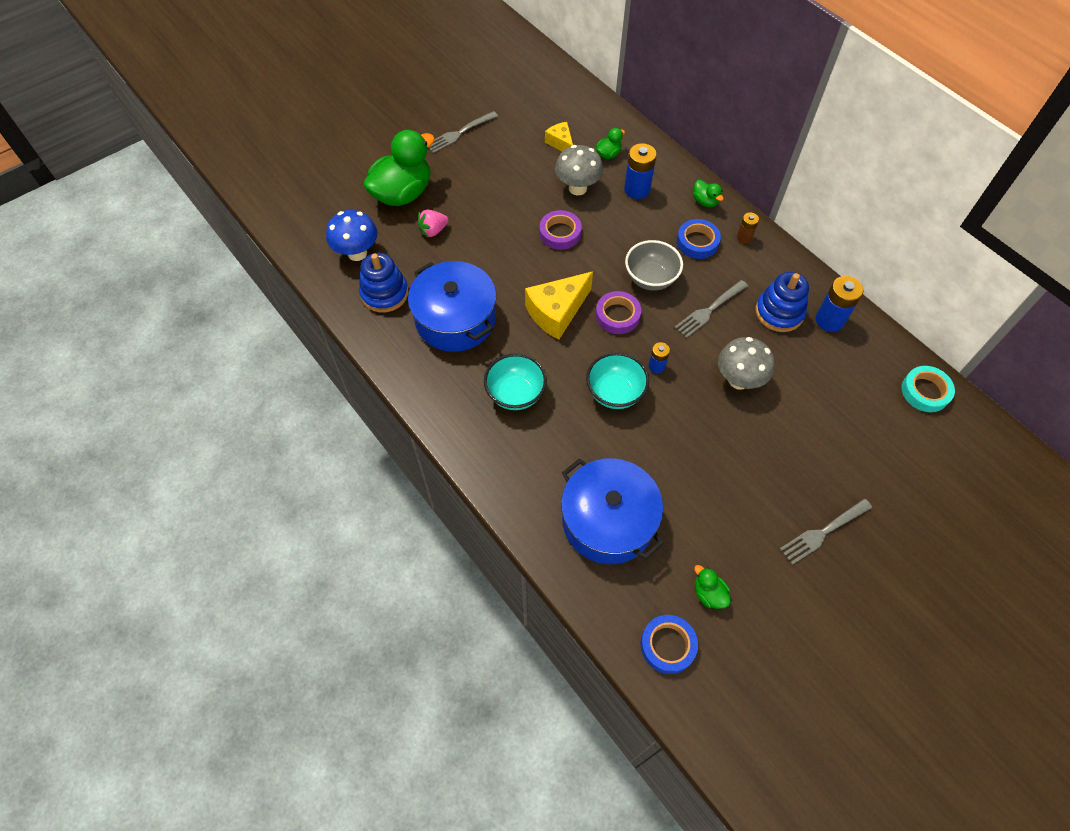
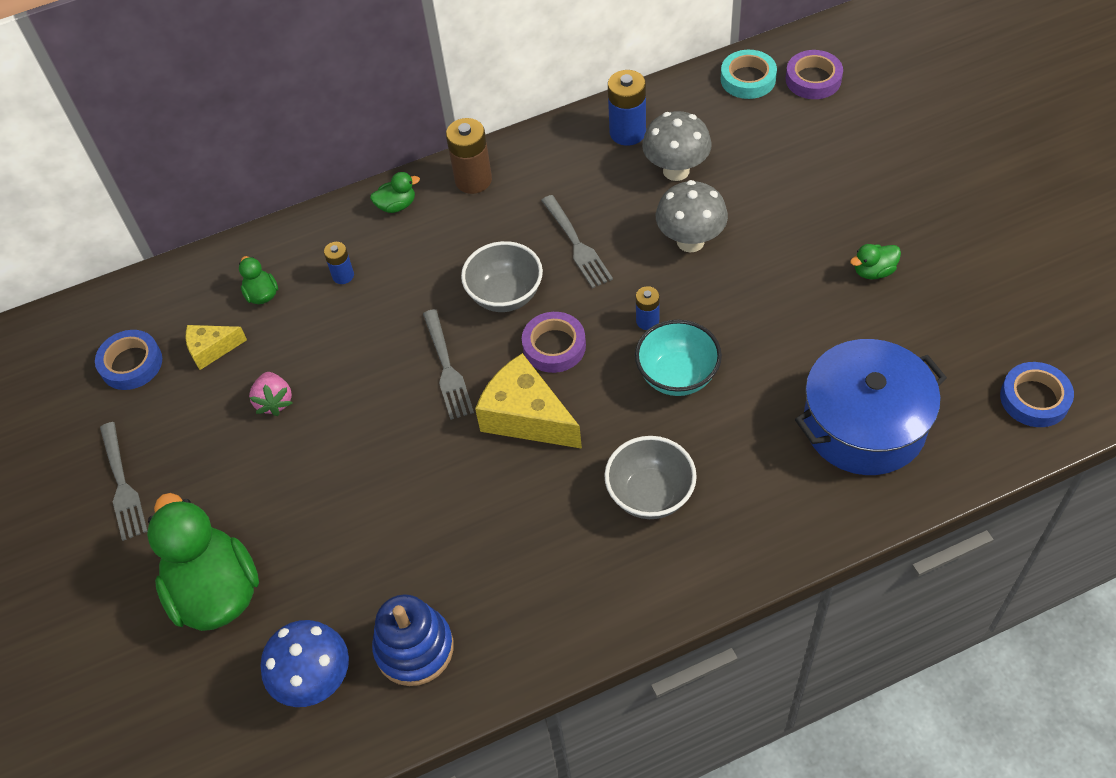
camera: 70 degrees left, 5 degrees down
blue pot [408,261,496,352] -> none
pink strawberry [417,210,449,238] -> pink strawberry moved to [249,372,293,416]
turquoise bowl [484,353,547,410] -> grey bowl [604,436,697,519]
yellow cheese [525,271,593,340] -> yellow cheese turned 150 degrees clockwise [475,353,582,449]
purple tape [540,210,582,250] -> purple tape moved to [786,50,843,99]
grey mushroom [555,145,603,195] -> grey mushroom moved to [642,111,712,181]
blue battery [624,143,657,199] -> blue battery [324,242,354,284], size x0.57
blue tape [677,219,721,259] -> blue tape moved to [95,330,162,390]
green duck [694,565,731,609] -> green duck moved to [850,244,901,279]
brown battery [737,212,759,244] -> brown battery [446,118,492,194], size x1.76
blue stacking toy [756,272,809,332] -> none
grey fork [780,499,872,565] -> grey fork moved to [423,309,474,420]

